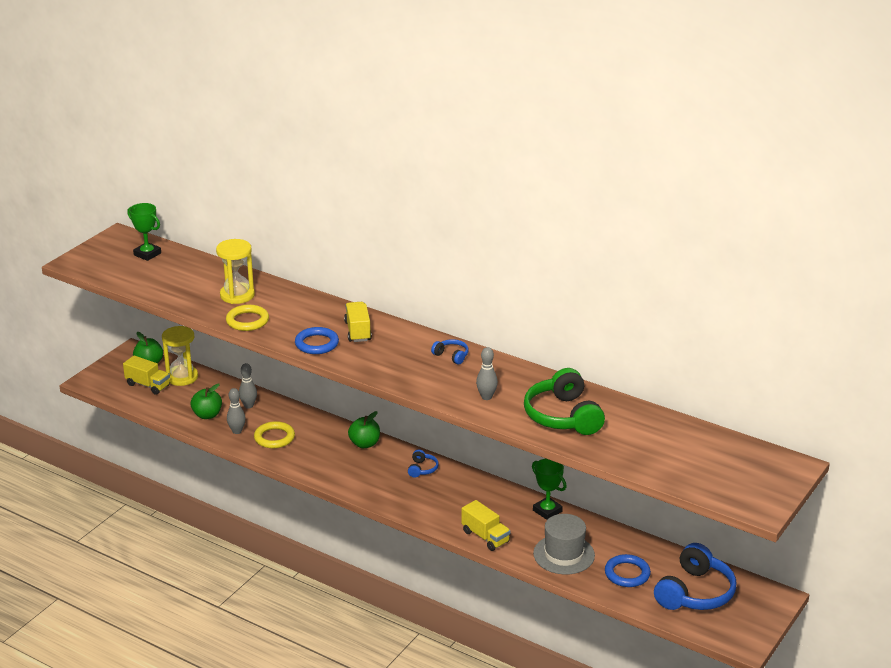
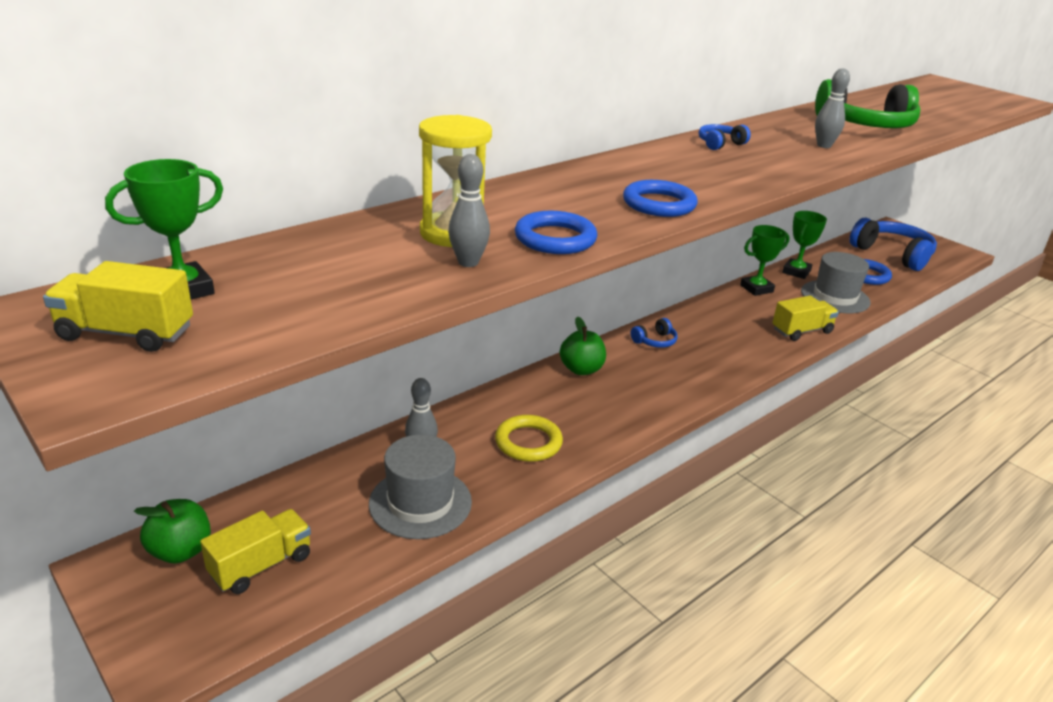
camera: 75 degrees left, 0 degrees up
yellow hourglass [162,326,198,386] -> none
green apple [191,384,222,419] -> grey hat [369,435,472,539]
yellow ring [226,305,269,331] -> blue ring [515,211,597,254]
grey bowling pin [227,388,246,434] -> grey bowling pin moved to [448,154,490,267]
yellow truck [344,302,372,342] -> yellow truck moved to [43,261,193,352]
blue headphones [408,449,439,478] -> blue headphones turned 120 degrees clockwise [631,318,678,348]
none -> green trophy [782,211,827,279]

